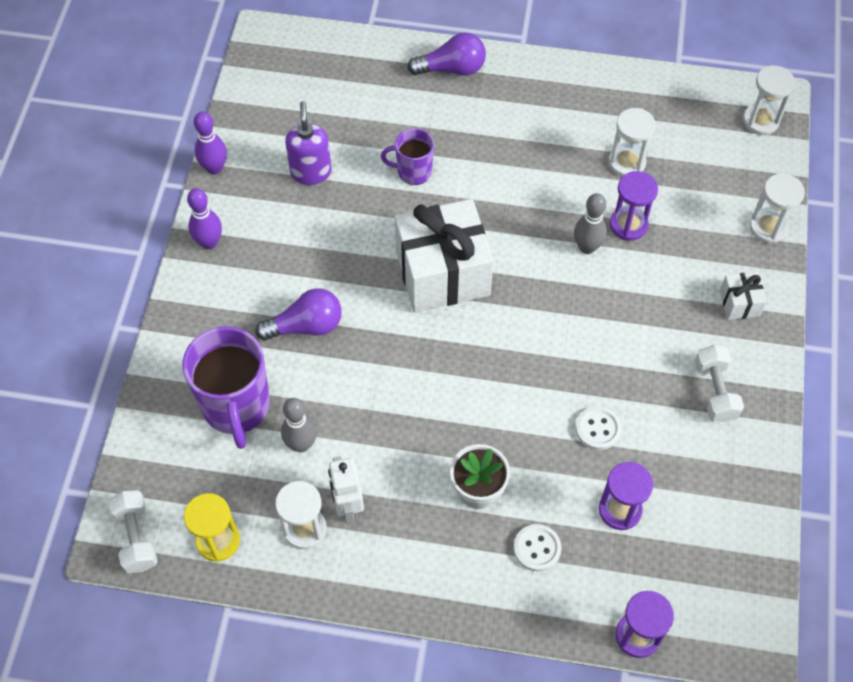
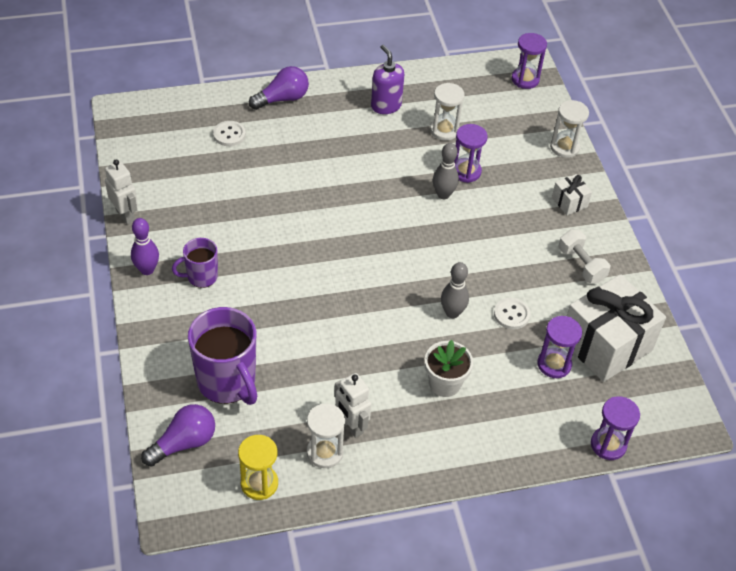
camera: 25 degrees left, 10 degrees down
white dumbbell [108,490,158,573] -> none
purple bowling pin [194,112,227,175] -> white robot [105,160,138,225]
purple light bulb [255,288,342,340] -> purple light bulb moved to [141,404,215,467]
grey bowling pin [281,398,317,452] -> grey bowling pin moved to [441,262,469,318]
purple soap dispenser [285,101,332,185] -> purple soap dispenser moved to [371,45,404,114]
purple mug [381,128,434,185] -> purple mug moved to [172,238,218,288]
white gift [395,199,493,312] -> white gift moved to [567,274,666,382]
white button [514,524,561,571] -> white button moved to [213,121,246,146]
white hourglass [743,65,795,135] -> purple hourglass [512,33,547,89]

